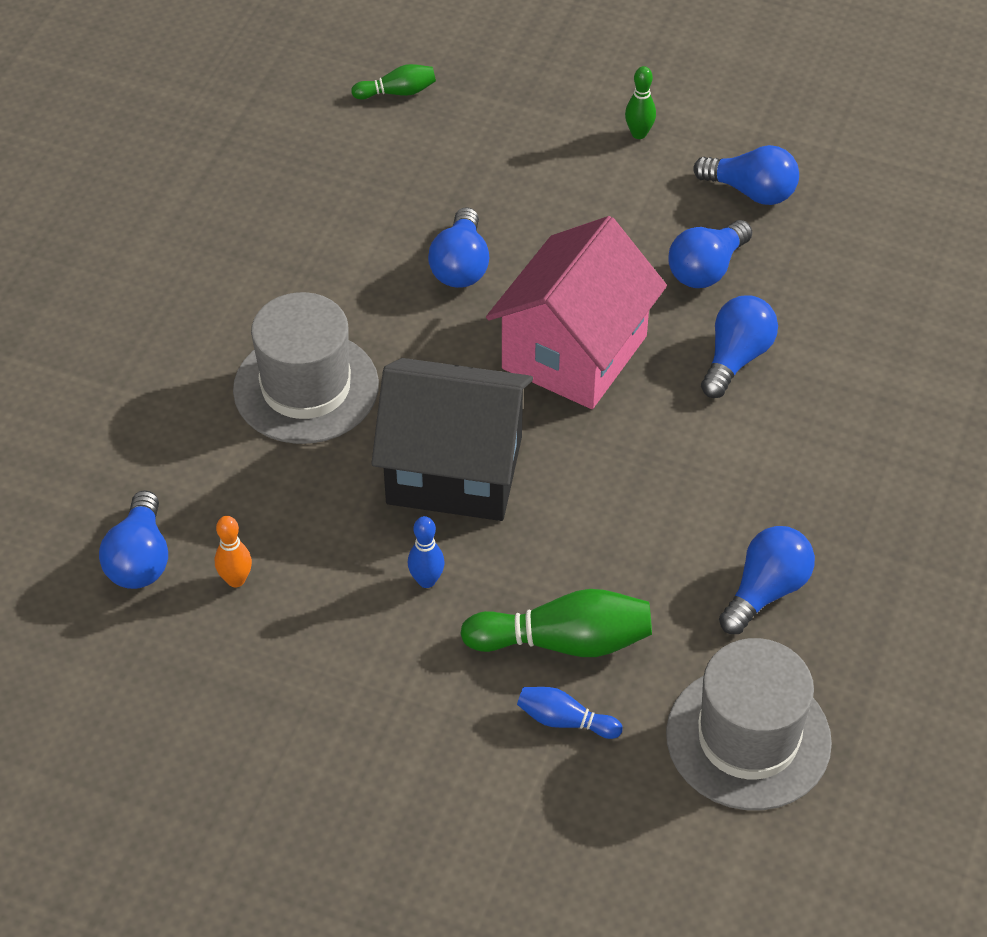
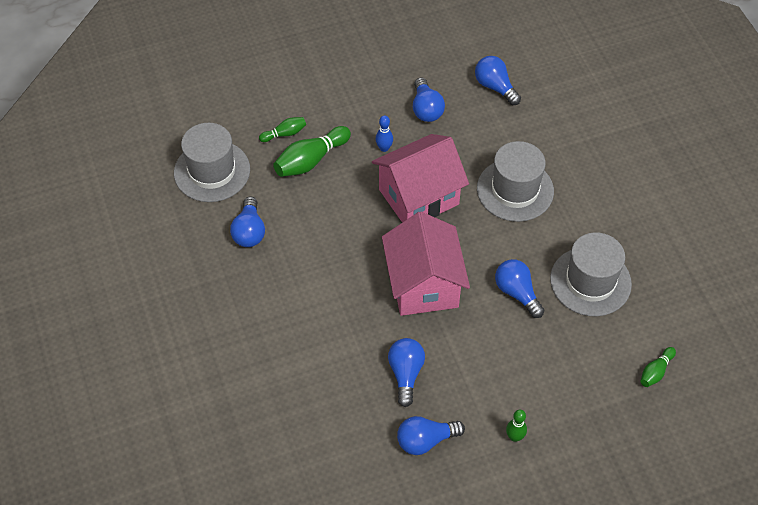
camera: 140 degrees right, 5 degrees up
orange bowling pin [215,516,252,587] -> none
black house [371,358,533,521] -> pink house [372,134,469,222]
blue bowling pin [517,687,622,739] -> green bowling pin [259,117,306,142]
blue light bulb [701,295,778,398] -> blue light bulb moved to [413,77,445,122]
none -> grey hat [550,232,632,316]

